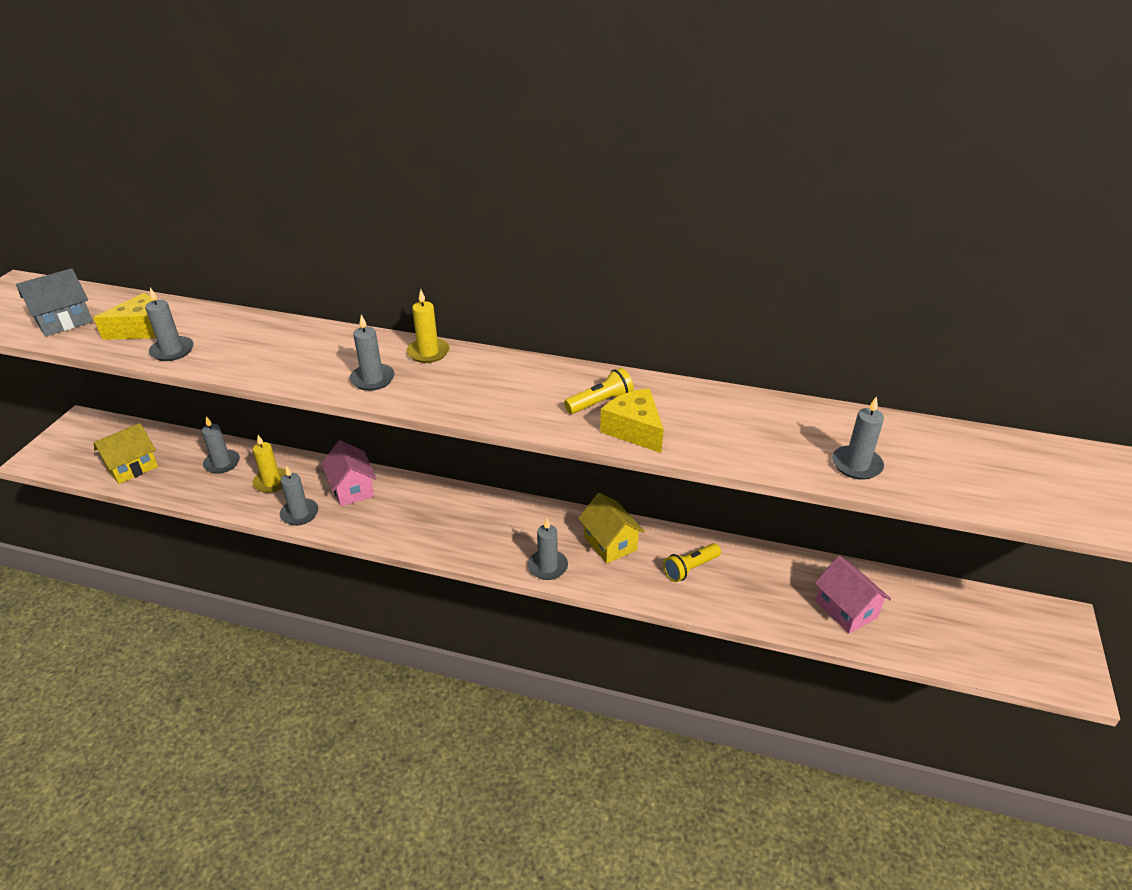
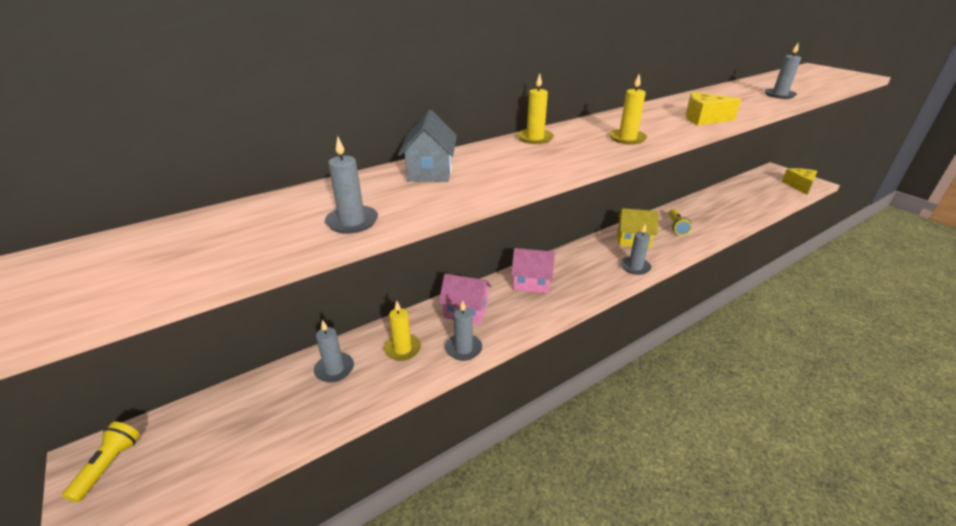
camera: 50 degrees left, 5 degrees down
grey house [16,268,93,337] -> grey house moved to [398,110,457,182]
yellow cheese [93,293,156,340] -> yellow cheese moved to [782,168,817,195]
yellow house [94,423,158,484] -> none
grey candle [350,314,395,391] -> none
yellow flashlight [564,368,634,414] -> yellow flashlight moved to [62,422,140,502]
pink house [814,556,891,634] -> pink house moved to [511,248,555,293]
none -> yellow candle [609,73,647,145]

